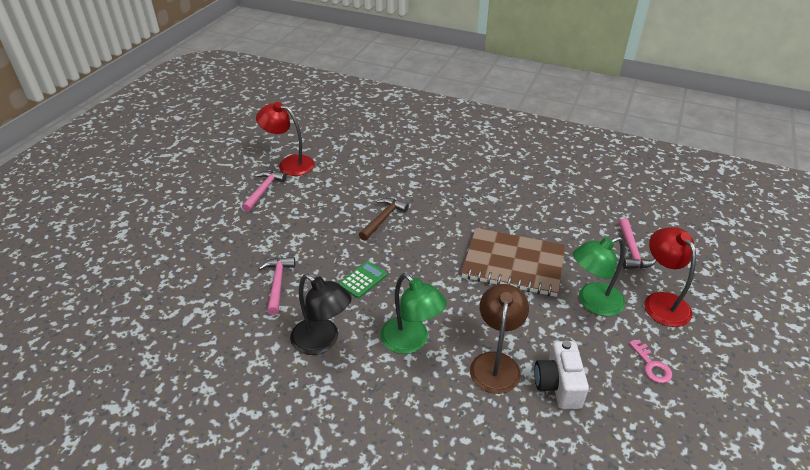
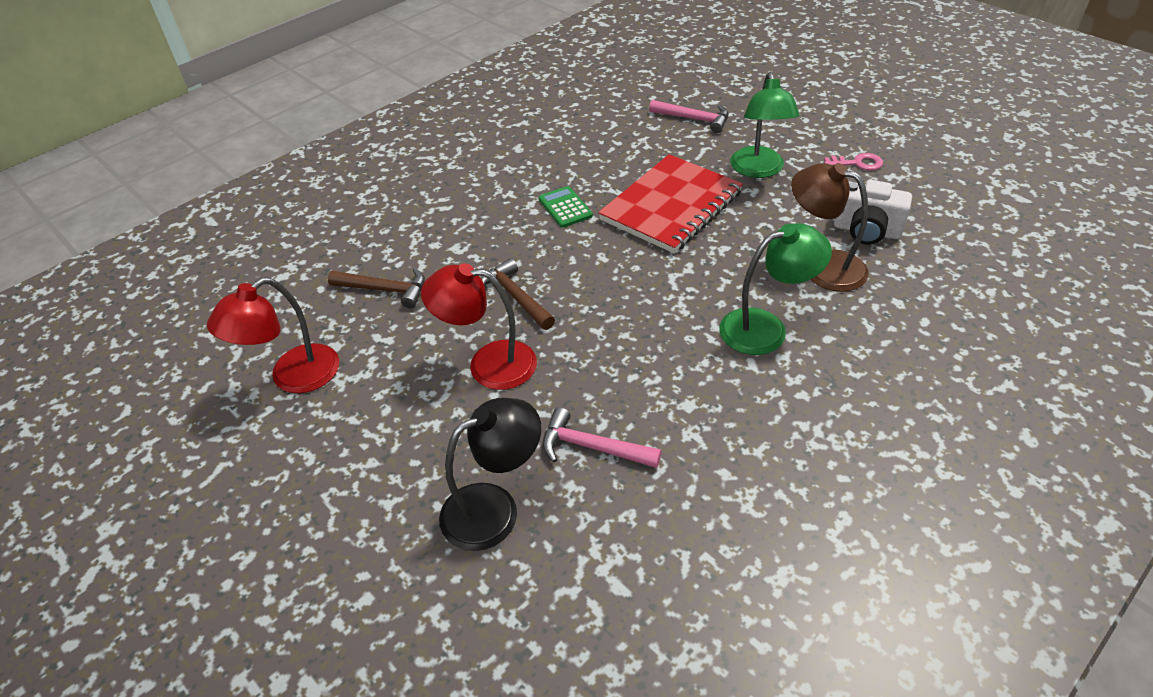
camera: 65 degrees left, 5 degrees up
pink hammer [242,171,286,212] -> none
black lamp [290,274,352,355] -> black lamp moved to [439,398,541,551]
green calculator [339,261,387,298] -> green calculator moved to [539,186,593,228]
brown notebook [461,228,566,297] -> red notebook [598,154,743,253]
red lamp [644,227,696,327] -> red lamp moved to [421,263,537,390]
none -> brown hammer [328,268,425,308]

